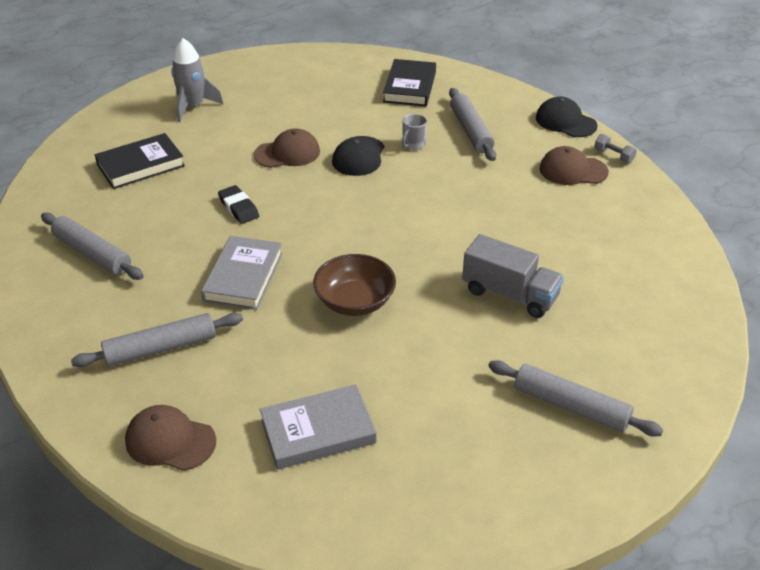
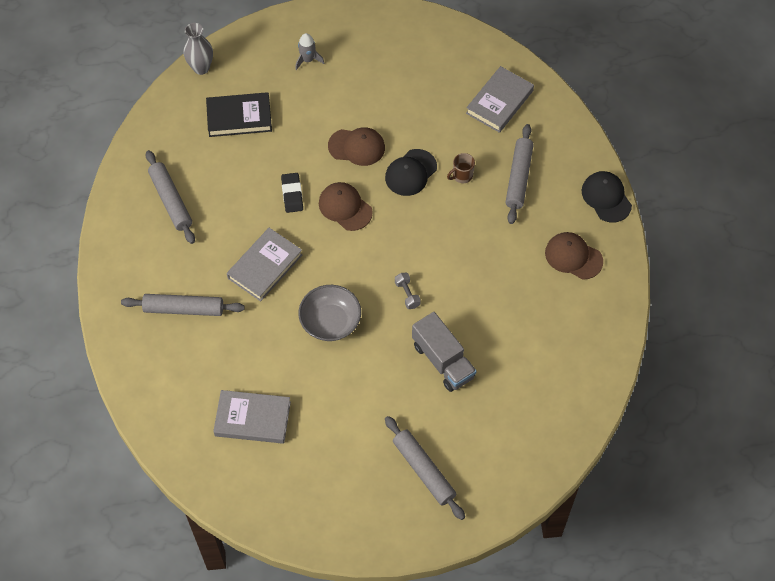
camera: 25 degrees right, 20 degrees up
brown cap [125,405,216,471] -> brown cap moved to [319,182,373,231]
grey rocket [171,38,224,122] -> grey rocket [295,33,324,70], size x0.63
brown bowl [313,254,396,316] -> grey bowl [299,285,361,341]
black book [383,59,436,106] -> grey book [466,66,534,133]
grey mug [402,114,427,150] -> brown mug [447,153,475,183]
grey dumbbell [594,134,637,163] -> grey dumbbell moved to [395,273,421,309]
none -> grey vase [184,23,213,75]

